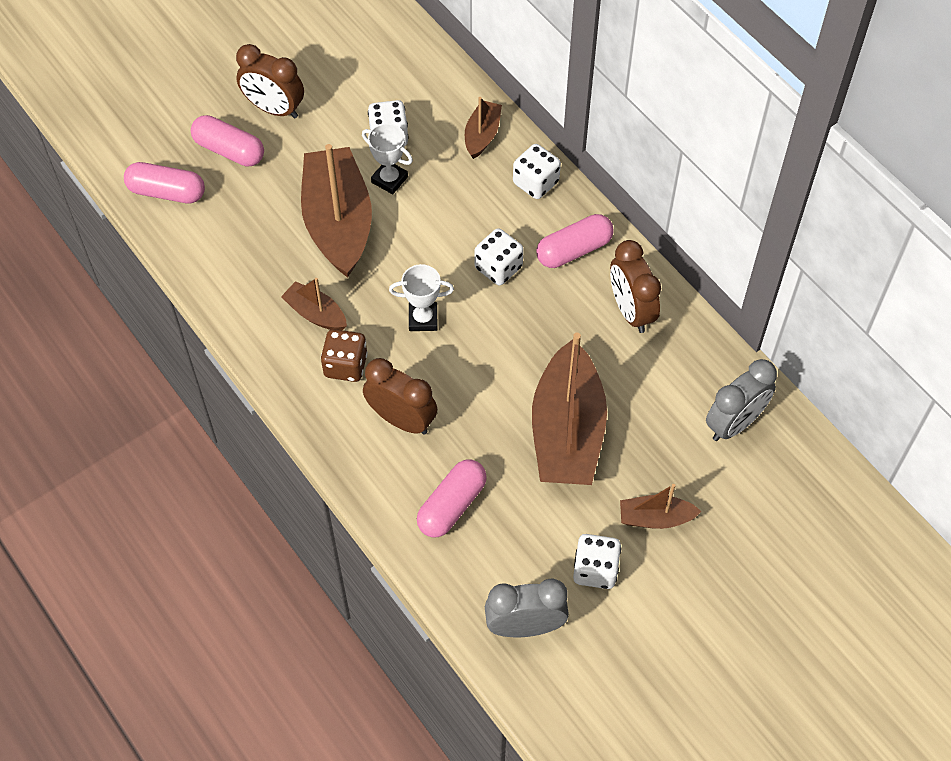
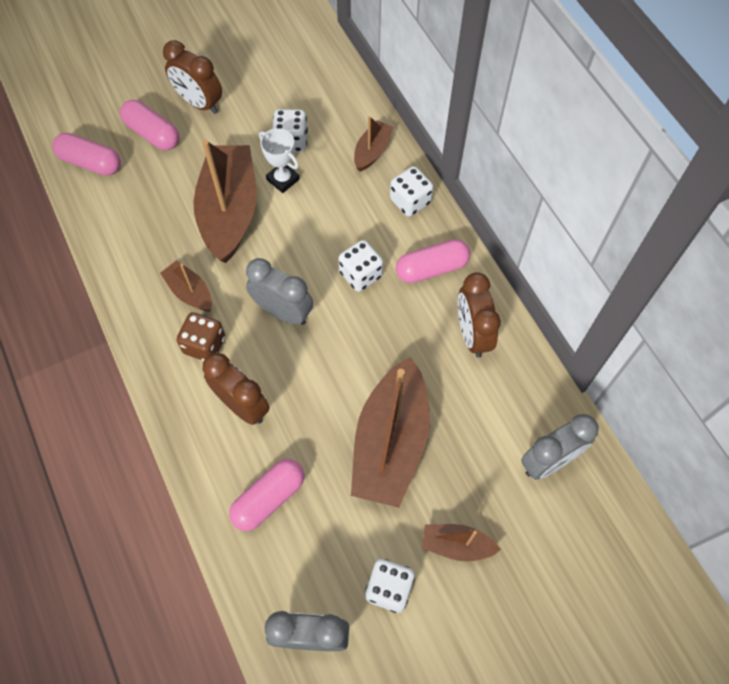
camera: 10 degrees right, 5 degrees up
white trophy [389,264,454,331] -> grey clock [246,258,313,325]

